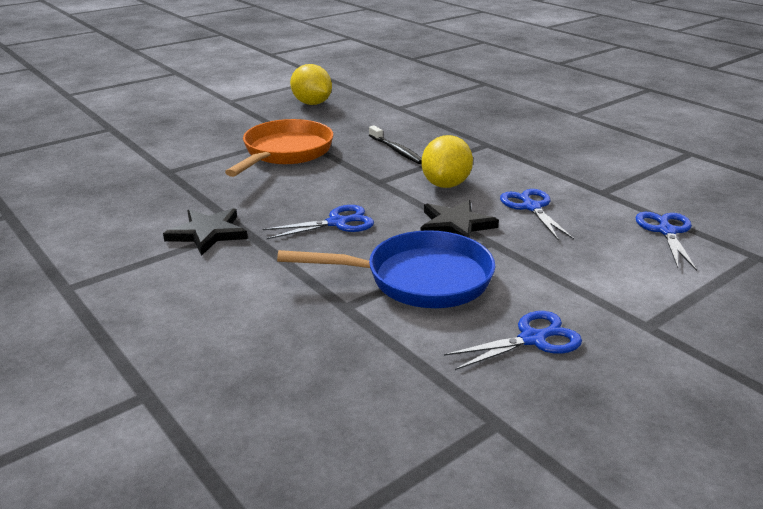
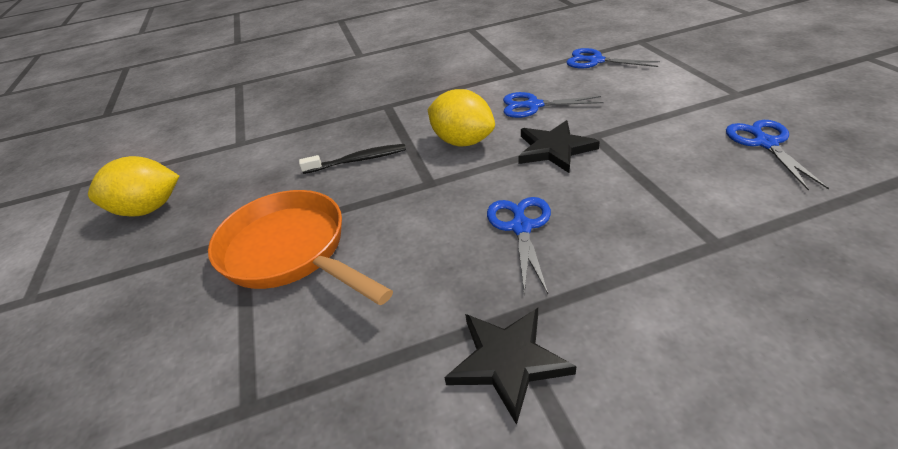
camera: 65 degrees left, 10 degrees up
blue pan [277,230,495,308] -> none

